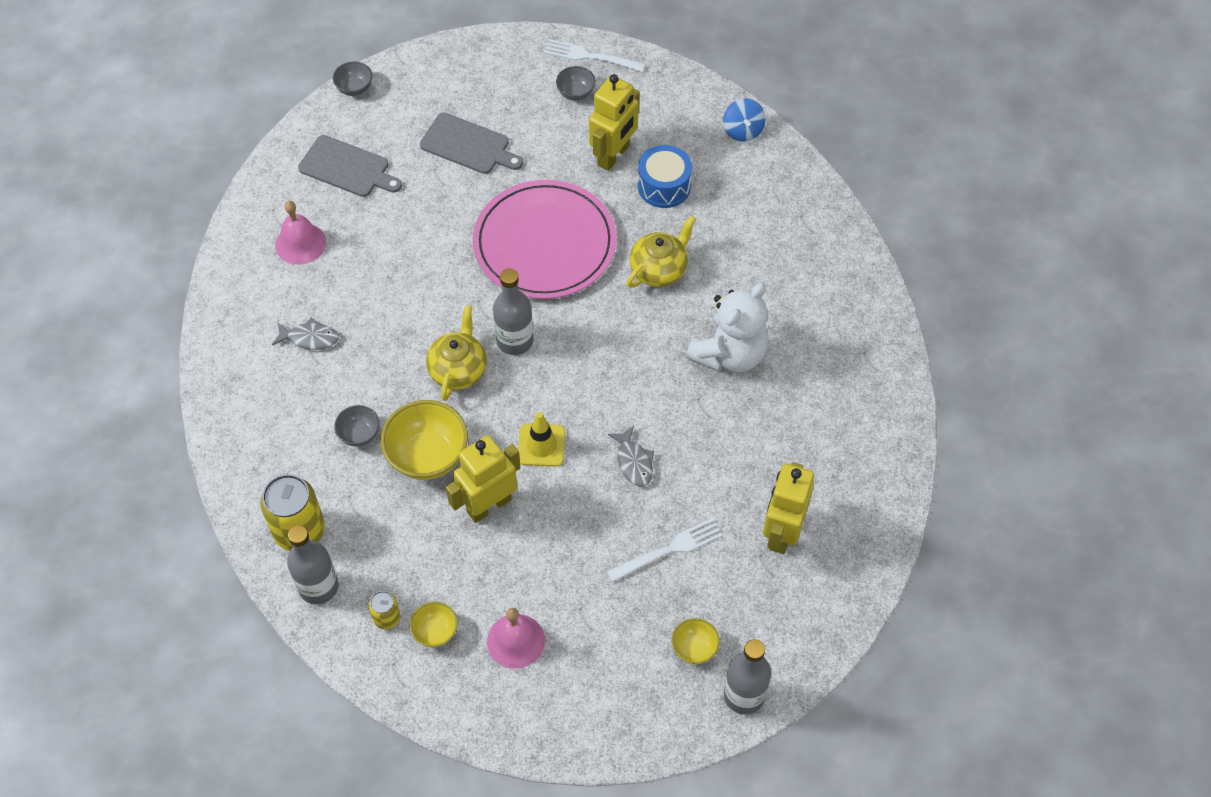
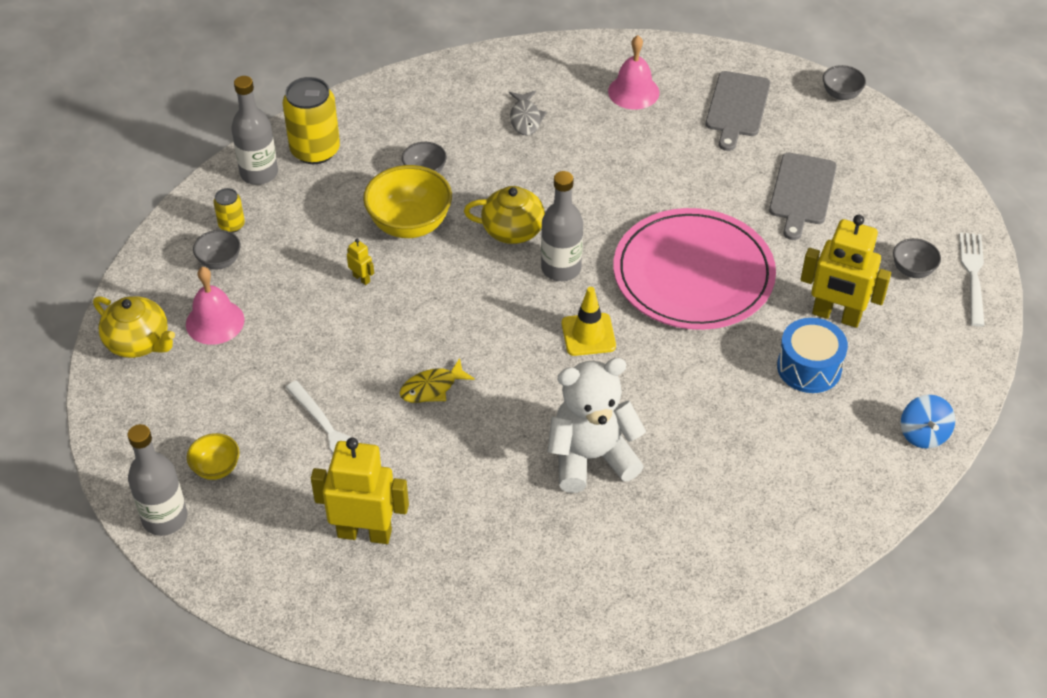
camera: 80 degrees right, 10 degrees down
yellow bowl [410,602,458,648] -> grey bowl [193,230,241,269]
yellow robot [446,435,520,523] -> yellow robot [347,239,374,285], size x0.41
yellow traffic cone [518,412,565,467] -> yellow traffic cone moved to [562,287,616,356]
grey fish [608,426,654,487] -> yellow fish [400,358,475,403]
yellow teapot [627,216,696,288] -> yellow teapot moved to [93,296,175,358]
white teddy bear [686,282,769,372] -> white teddy bear turned 135 degrees clockwise [548,358,646,493]
blue spinning top [723,99,766,141] -> blue spinning top turned 75 degrees counterclockwise [901,395,955,449]

